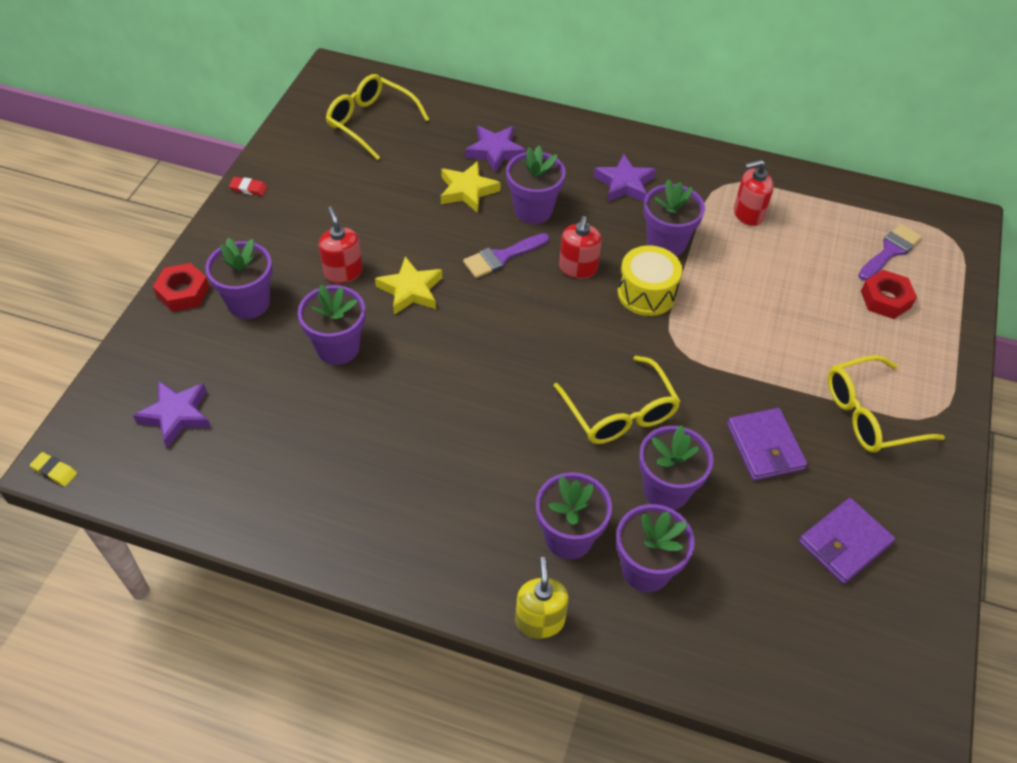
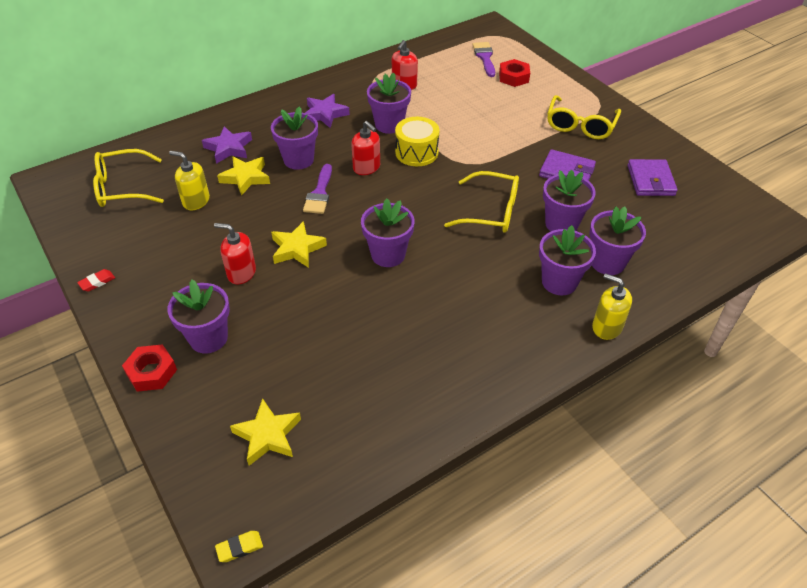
camera: 50 degrees left, 5 degrees down
purple star [133,381,211,448] -> yellow star [230,398,301,466]
purple flower pot [298,285,365,365] -> purple flower pot moved to [361,198,415,267]
none -> yellow soap dispenser [169,151,210,210]

